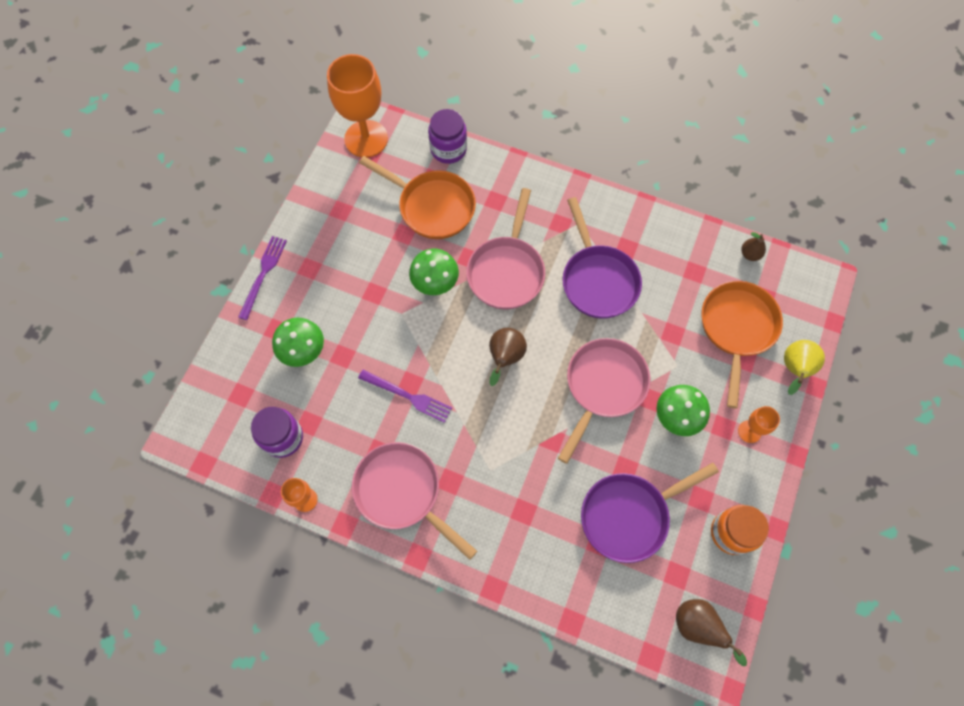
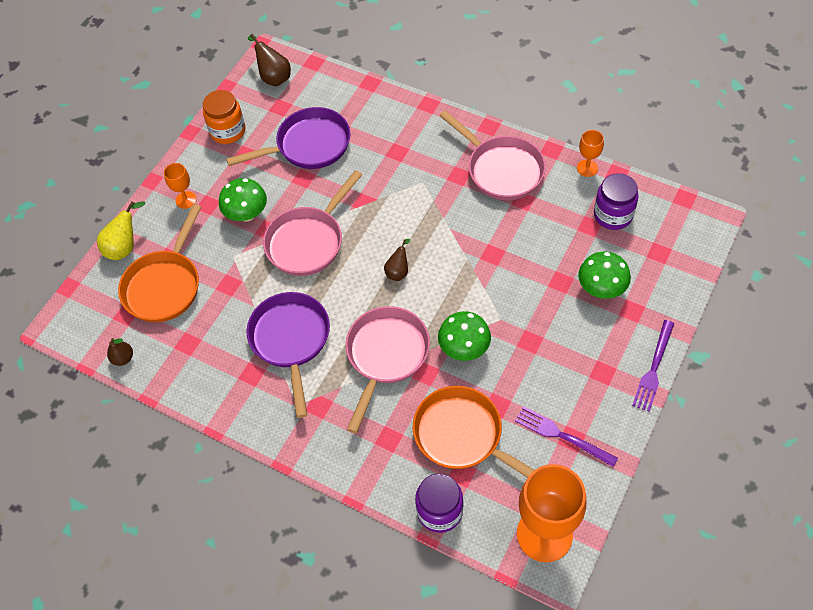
camera: 170 degrees left, 10 degrees down
purple fork [358,370,452,423] -> purple fork moved to [515,406,618,467]
brown pear [489,328,527,386] -> brown pear [384,239,410,281], size x0.66

